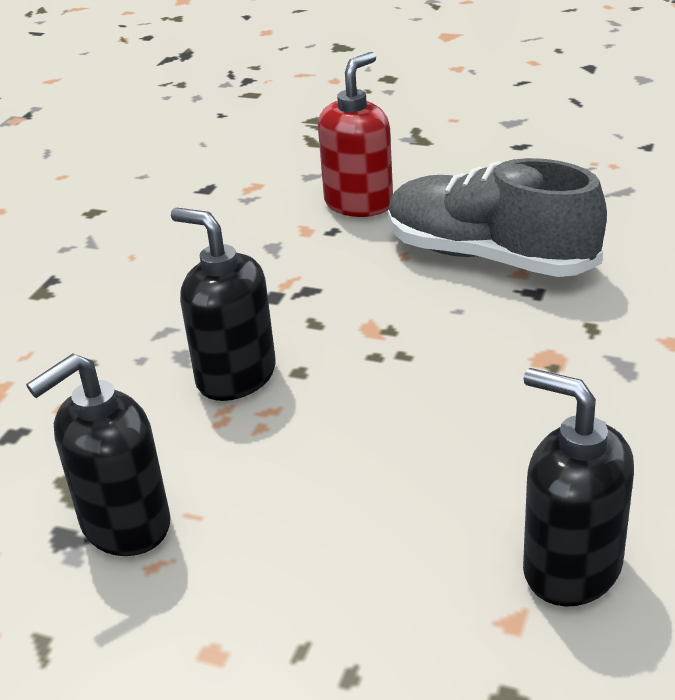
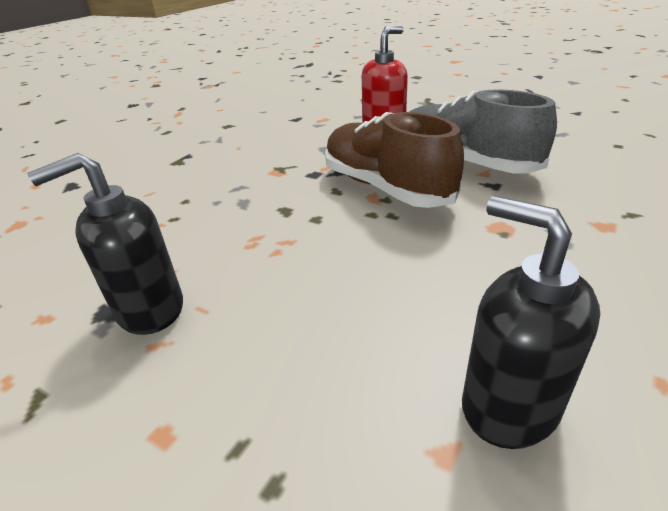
camera: 10 degrees right, 0 degrees up
black soap dispenser [171,208,276,401] -> none
none -> brown shoe [325,112,464,208]

